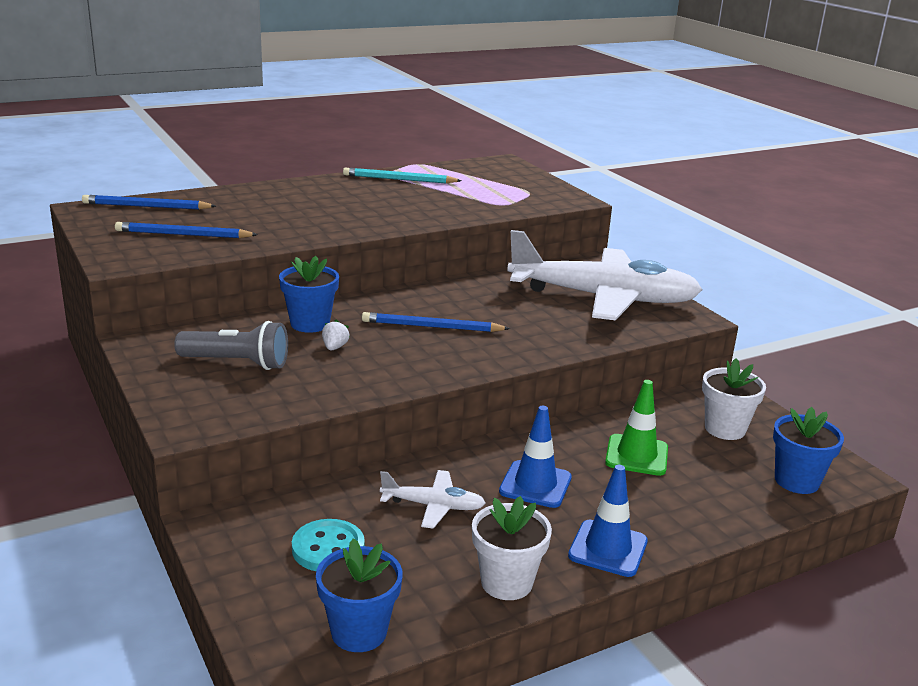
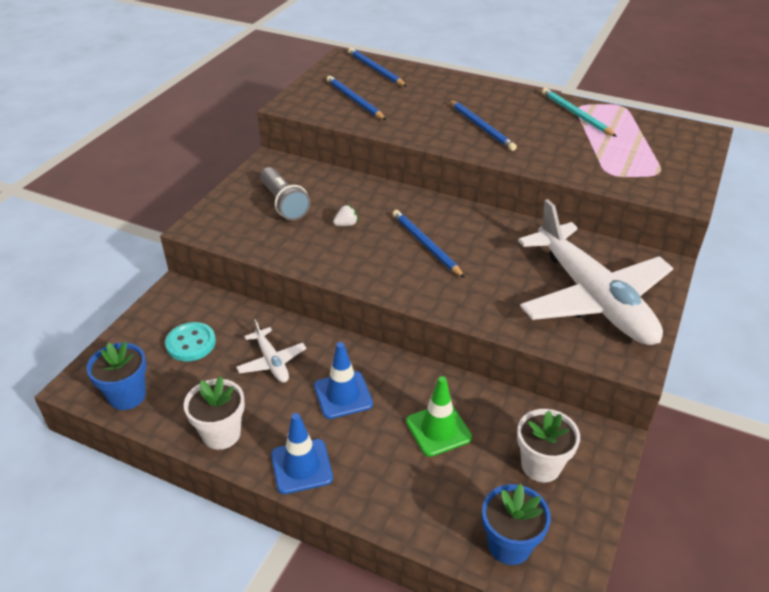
camera: 55 degrees right, 15 degrees up
blue flower pot [279,256,339,333] -> none
none -> blue pencil [449,100,517,151]

